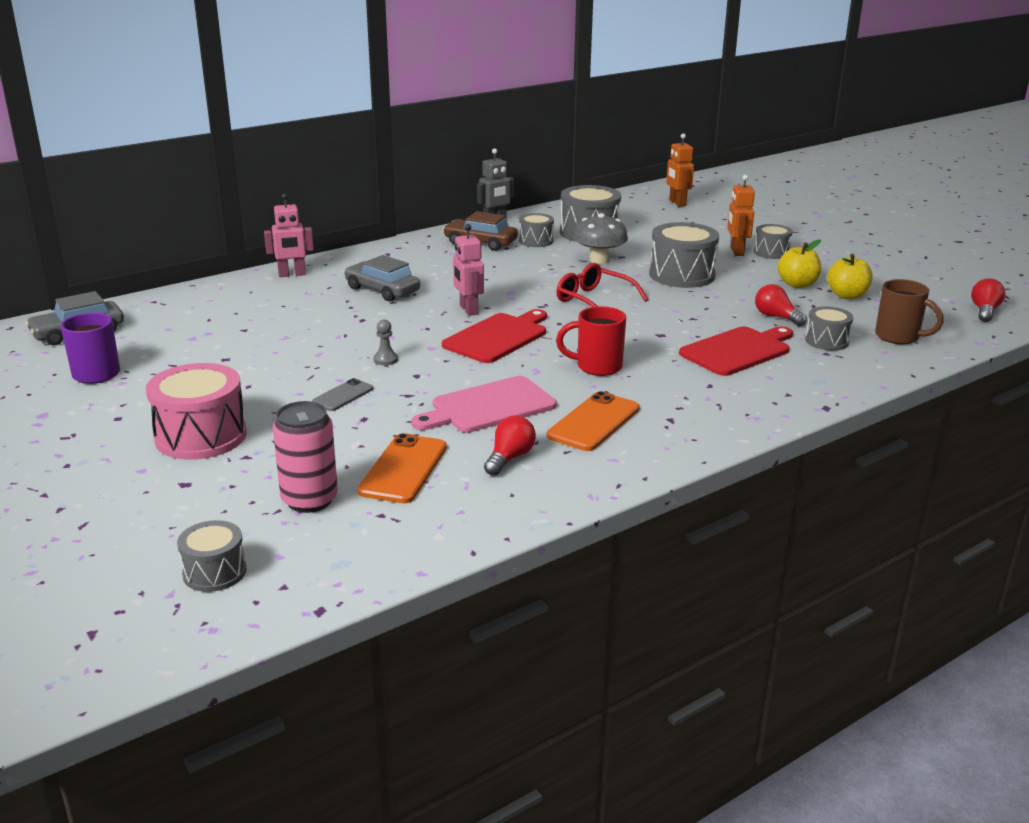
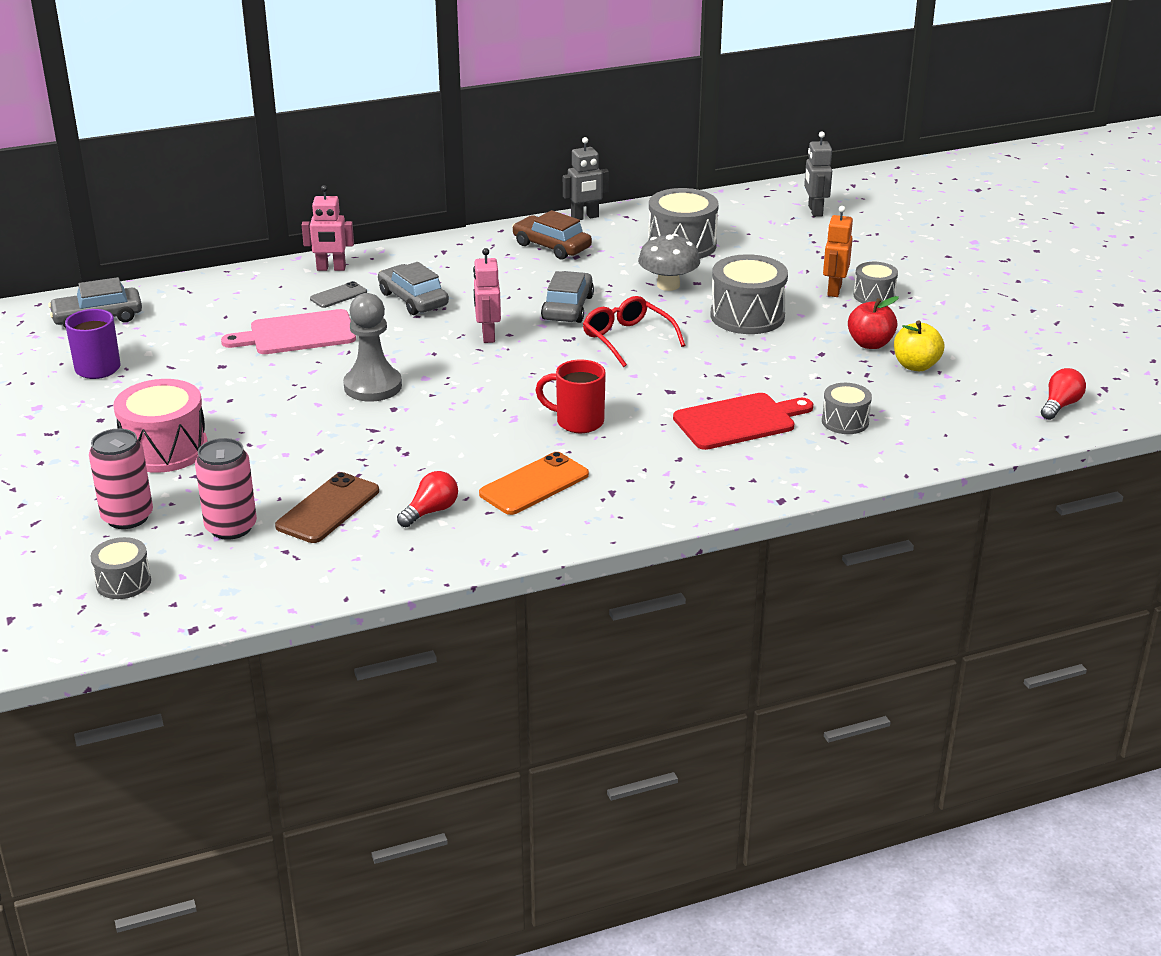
camera: 15 degrees right, 5 degrees up
grey phone [312,378,373,411] -> grey phone moved to [310,281,367,308]
orange phone [357,433,447,503] -> brown phone [275,472,379,543]
grey pawn [373,320,398,365] -> grey pawn [343,293,402,402], size x2.31
pink cutting board [411,376,557,433] -> pink cutting board moved to [221,309,356,354]
red cutting board [442,309,547,363] -> none
grey drum [519,213,554,247] -> none
orange robot [666,133,694,207] -> grey robot [804,132,832,217]
red light bulb [755,284,807,326] -> none
yellow apple [778,239,821,288] -> red apple [848,296,899,349]
brown mug [875,279,944,344] -> none
none -> pink can [89,428,153,529]
none -> grey car [541,271,594,323]

